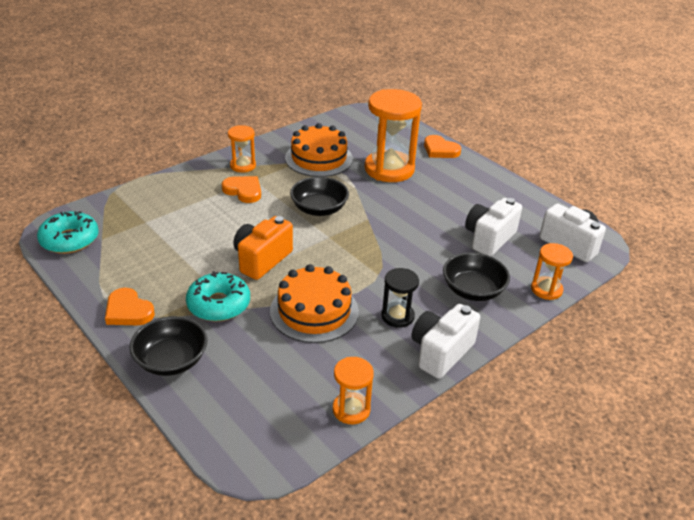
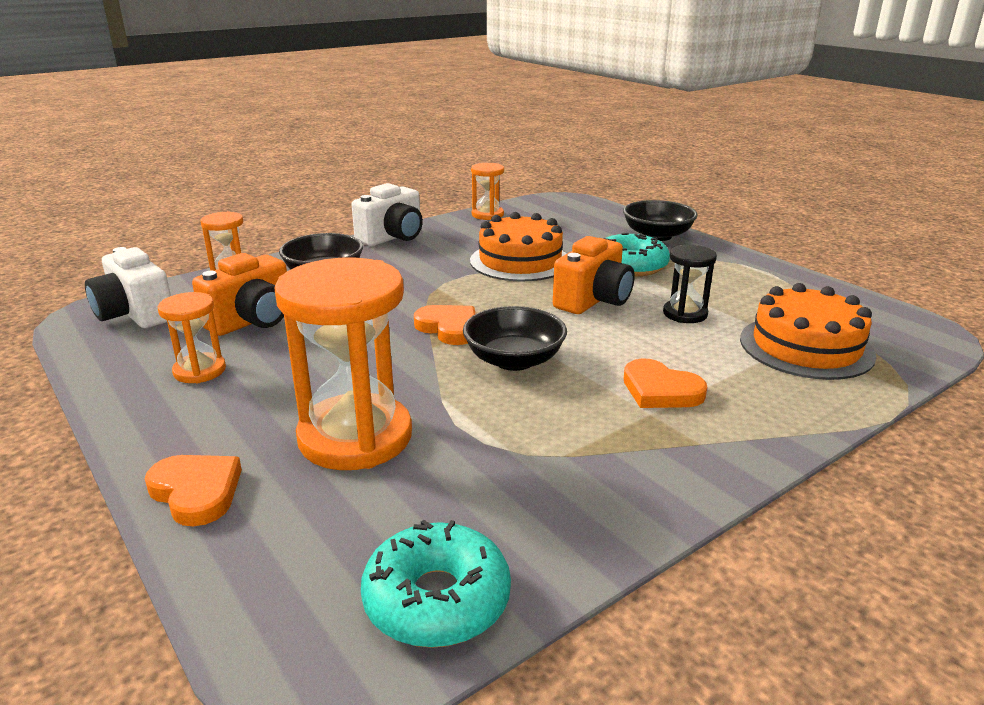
camera: 175 degrees left, 10 degrees down
turquoise donut [37,211,99,254] -> turquoise donut moved to [361,520,511,648]
orange heart [105,288,155,325] -> orange heart moved to [414,305,475,345]
orange hourglass [228,125,256,173] -> orange hourglass moved to [158,292,226,383]
orange cake [285,123,353,177] -> orange cake moved to [740,283,876,380]
black hourglass [382,268,419,328] -> black hourglass moved to [663,245,717,323]
white camera [465,198,522,256] -> orange camera [192,253,287,336]

